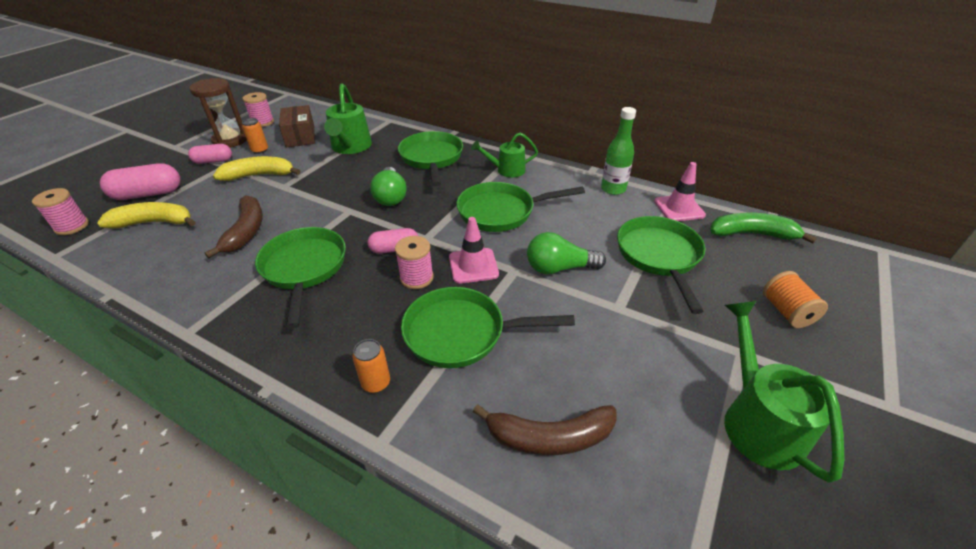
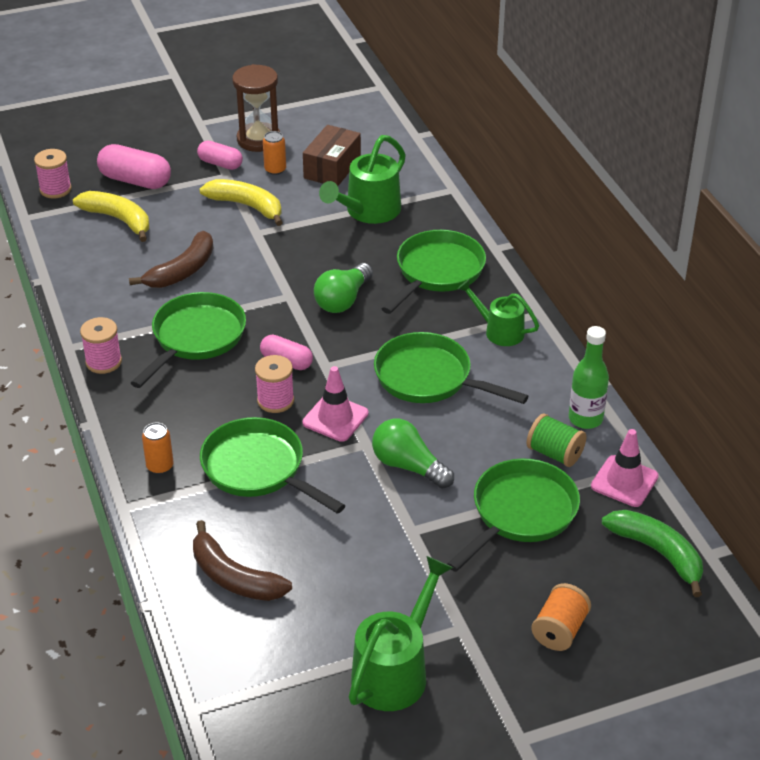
camera: 40 degrees right, 0 degrees up
pink spool [242,92,274,127] -> pink spool moved to [80,317,122,374]
none -> green spool [527,413,586,467]

